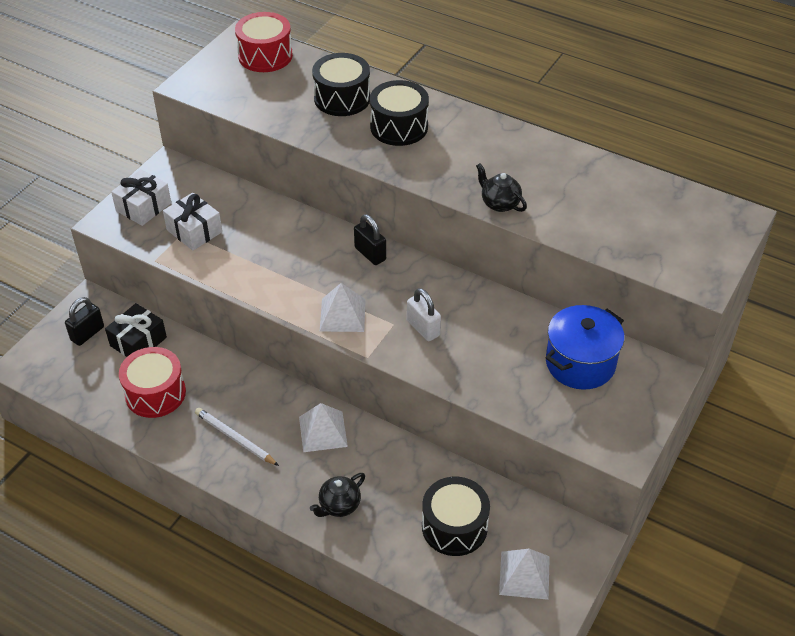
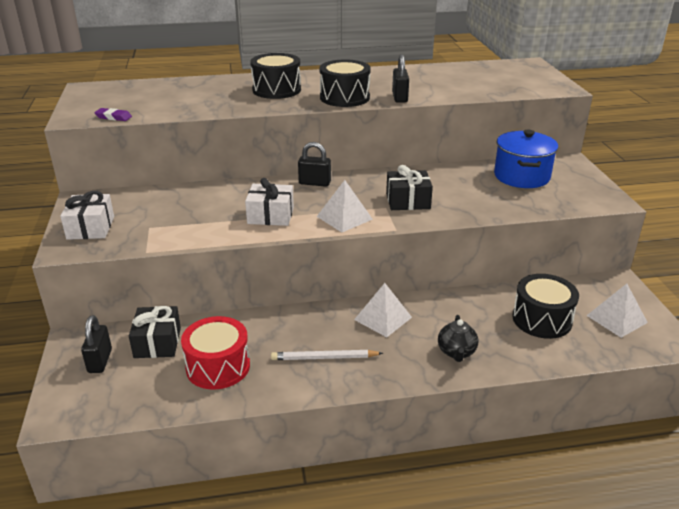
camera: 40 degrees left, 15 degrees down
white gift [163,193,222,251] -> white gift moved to [245,178,294,226]
red drum [235,12,293,72] -> none
black drum [312,53,370,116] -> black drum moved to [320,59,371,107]
white padlock [407,288,441,341] -> black gift [386,165,433,210]
black teapot [476,163,527,212] -> black padlock [392,54,409,103]
none -> purple eraser [94,108,132,121]

